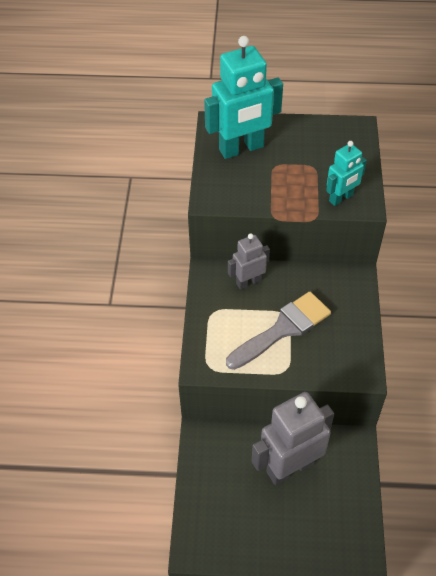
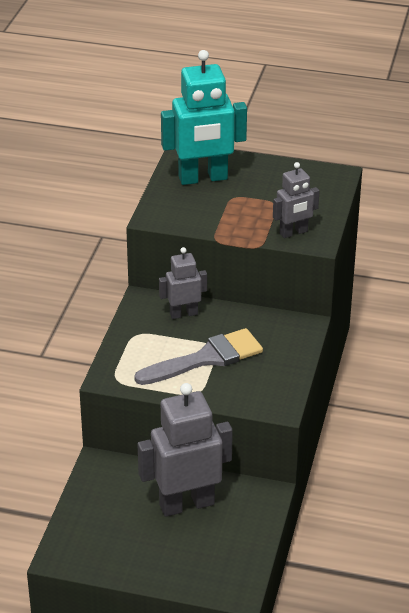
camera: 10 degrees right, 15 degrees down
turquoise robot [326,141,367,206] -> grey robot [273,162,319,238]

